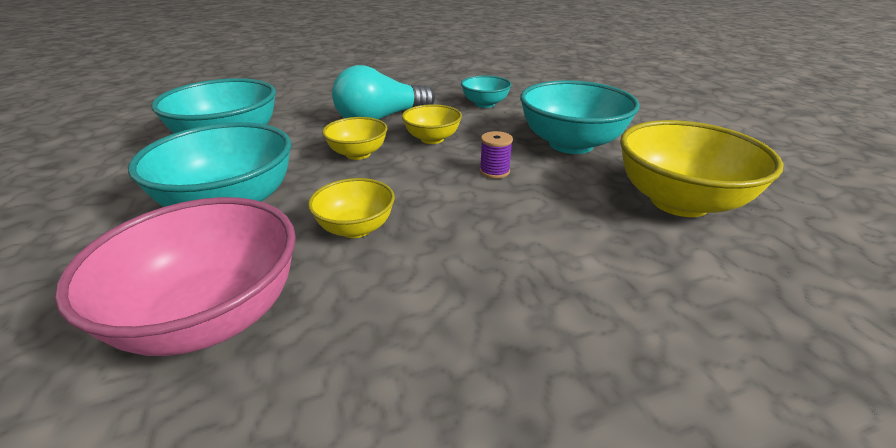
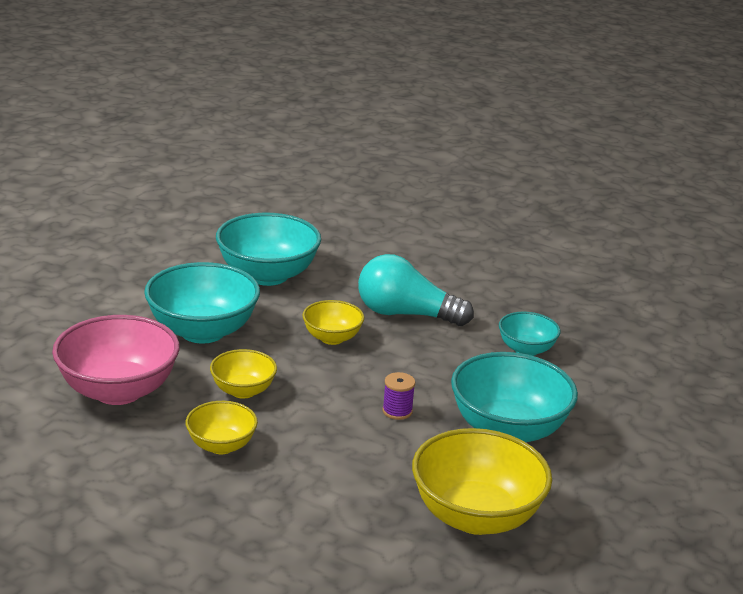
camera: 45 degrees right, 5 degrees down
yellow bowl [402,104,462,144] -> yellow bowl moved to [186,401,258,454]

